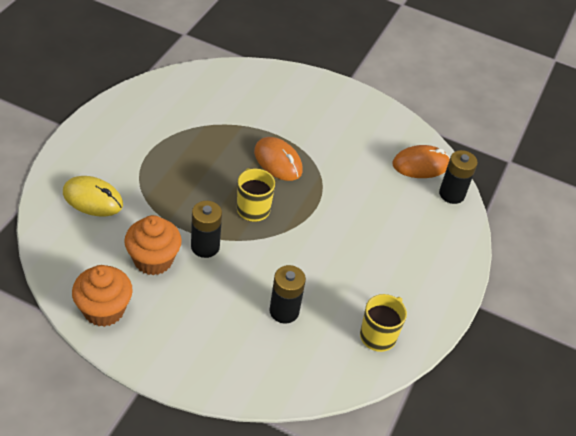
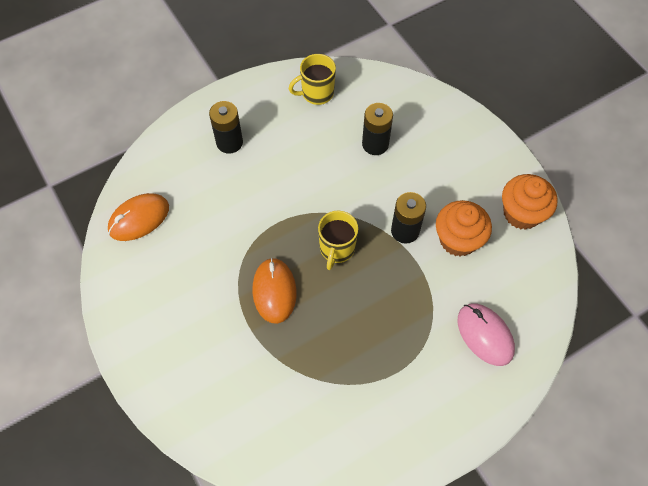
camera: 140 degrees left, 15 degrees up
yellow mouse [63,176,123,217] -> pink mouse [457,303,515,366]
orange mouse [393,145,450,178] -> orange mouse turned 60 degrees counterclockwise [108,193,169,241]
black battery [439,150,478,204] -> black battery moved to [209,101,243,154]

